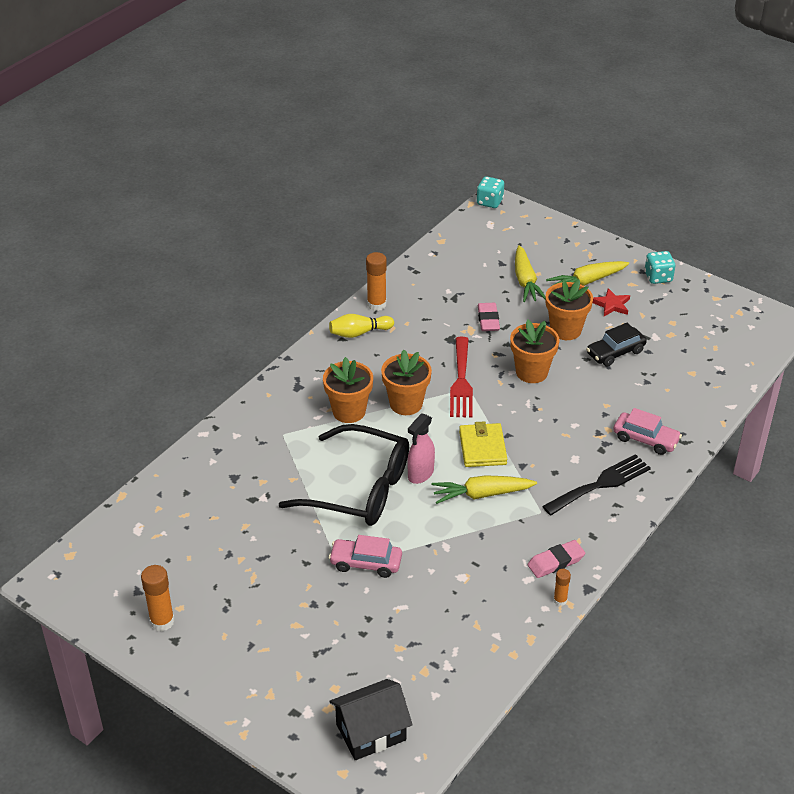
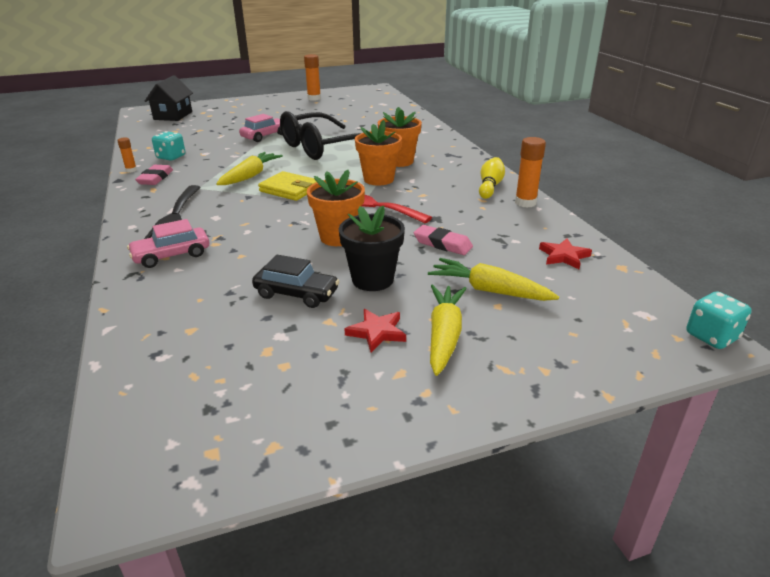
camera: 125 degrees right, 10 degrees down
pink spray bottle [407,413,435,484] -> none
orange flower pot [546,279,593,340] -> black flower pot [339,205,405,291]
black car [586,323,647,367] -> black car turned 105 degrees clockwise [252,255,340,308]
turquoise dice [644,251,675,284] -> turquoise dice moved to [152,131,185,161]
none -> red star [539,238,592,269]

